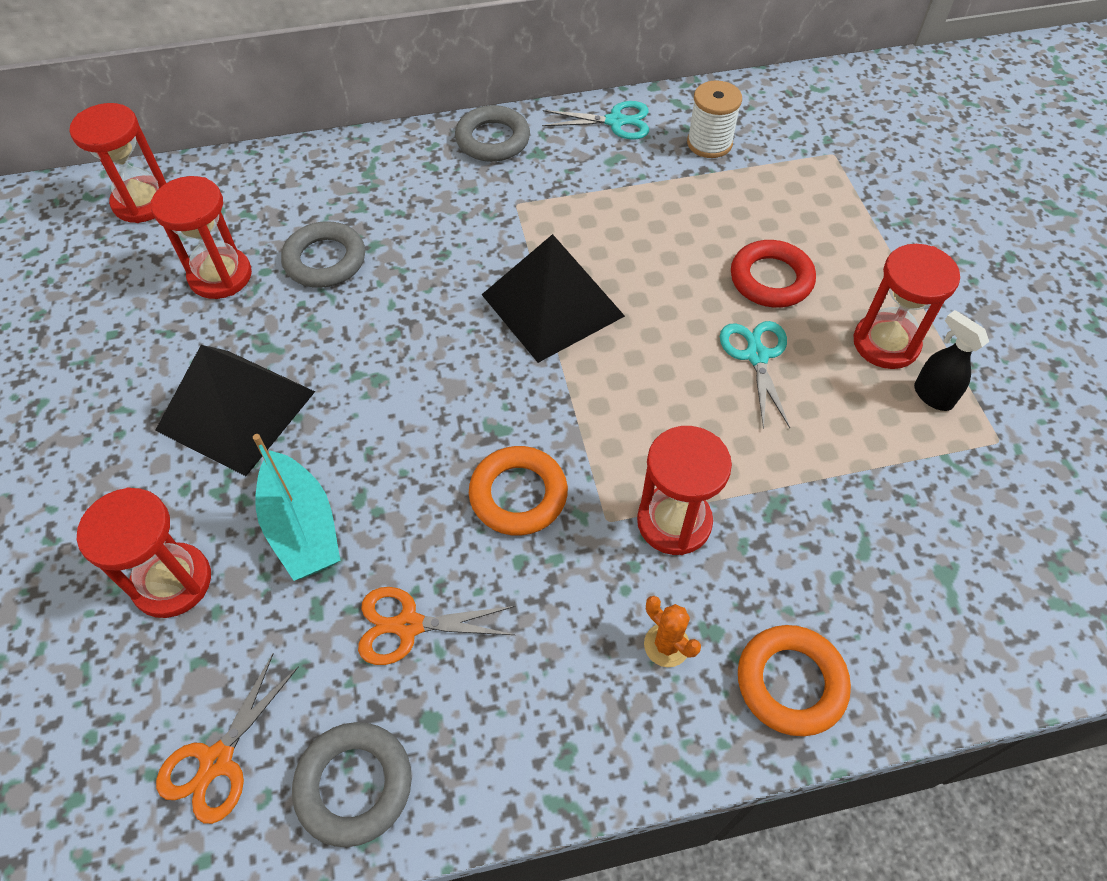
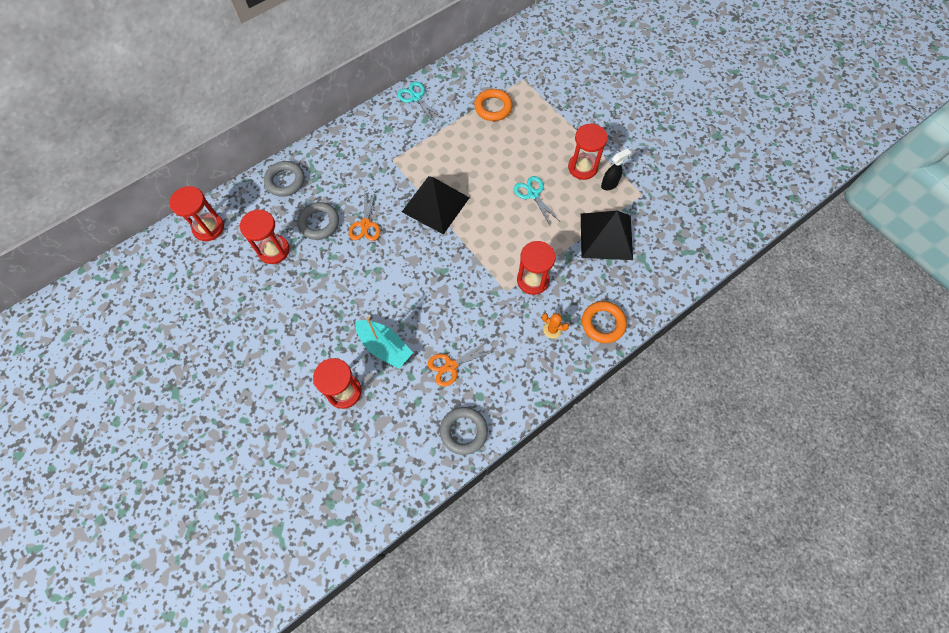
camera: 25 degrees left, 10 degrees up
black pyramid [155,345,315,476] -> black pyramid moved to [581,211,633,260]
orange scissors [156,653,299,824] -> orange scissors moved to [349,189,381,241]
grey ring [455,105,530,162] -> grey ring moved to [264,161,305,197]
orange ring [469,446,568,536] -> orange ring moved to [474,89,513,121]
turquoise scissors [542,101,649,139] -> turquoise scissors turned 105 degrees counterclockwise [397,81,442,123]
white spool [687,80,742,158] -> none
red ring [731,240,816,308] -> none
black spray bottle [914,310,989,411] -> black spray bottle turned 120 degrees clockwise [601,149,631,190]

